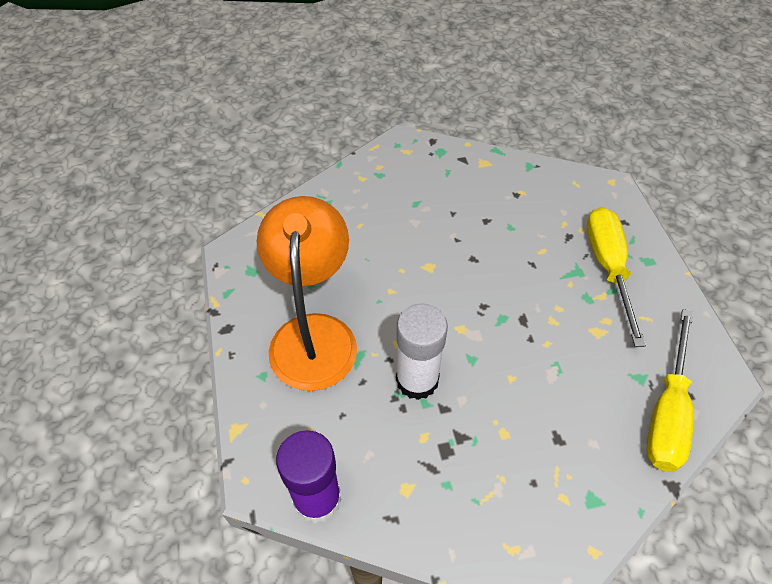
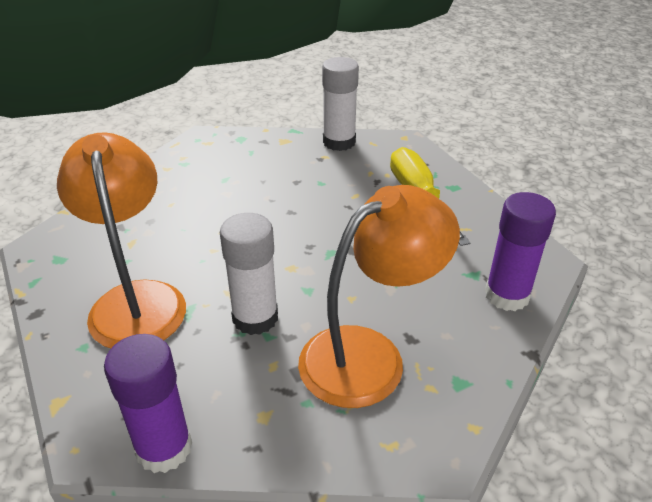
camera: 15 degrees left, 15 degrees down
yellow screwdriver [647,309,694,472] -> purple glue stick [485,192,556,311]
none -> orange lamp [298,185,460,408]
none -> white glue stick [322,57,359,151]

